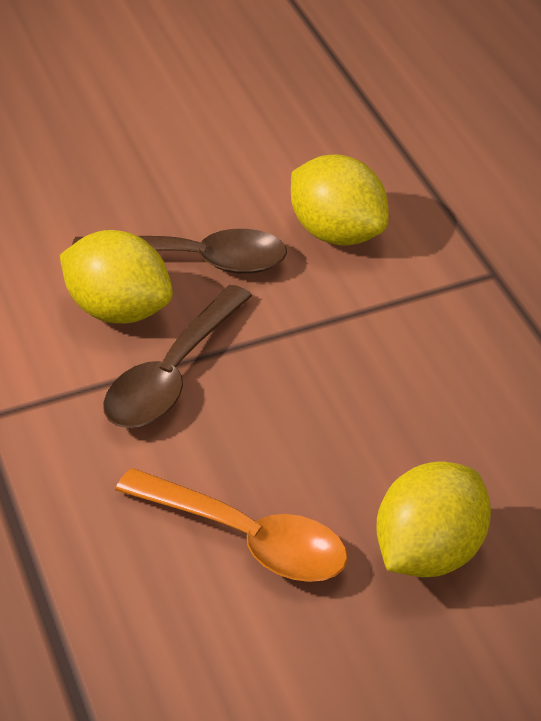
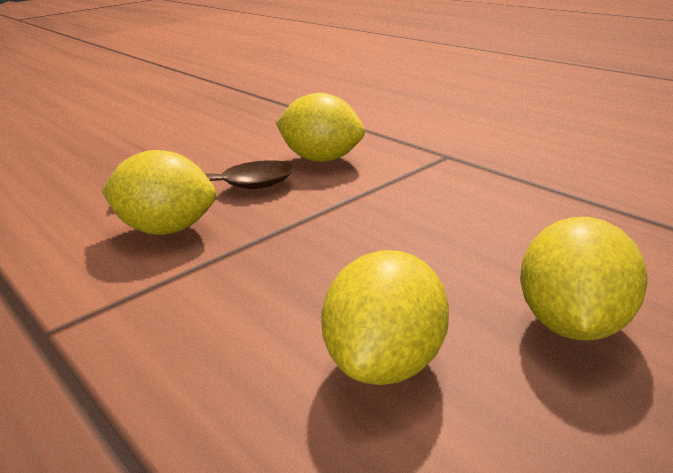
camera: 20 degrees left, 15 degrees down
brown spoon [103,285,253,428] -> none
orange spoon [115,468,348,582] -> yellow lemon [321,250,449,385]

